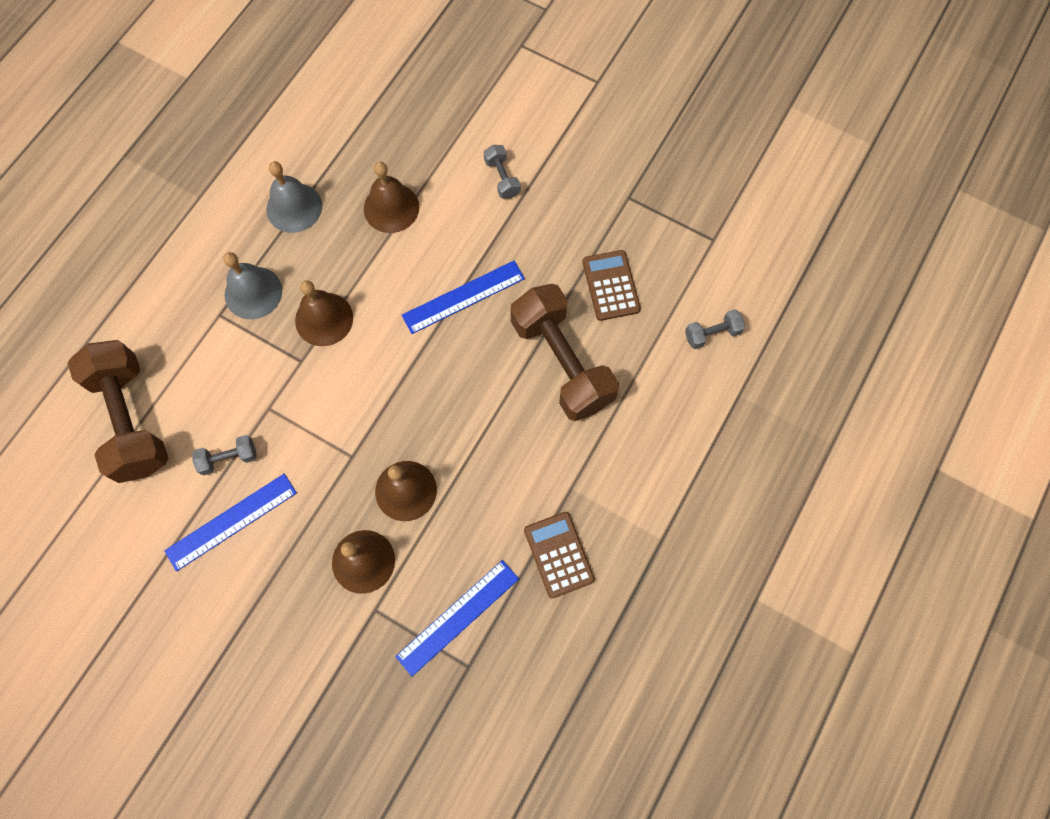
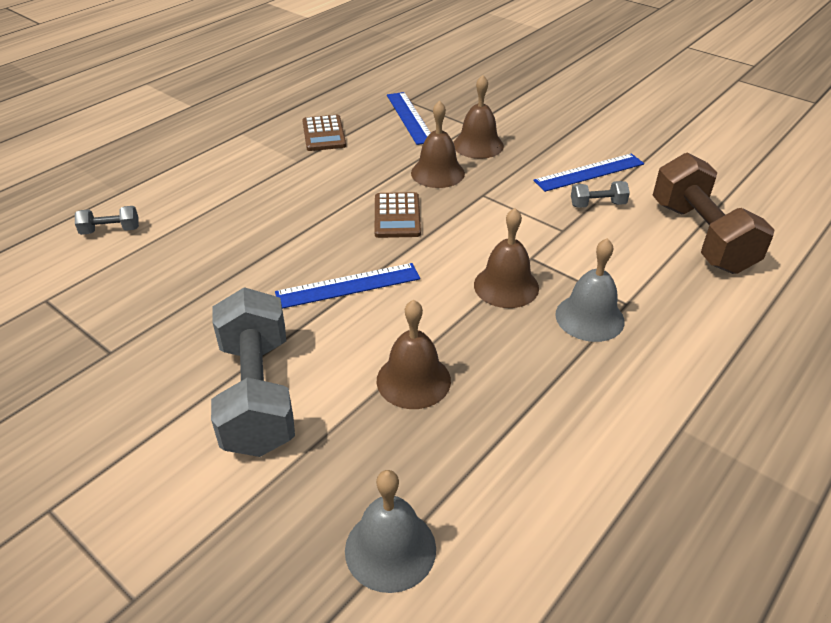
camera: 170 degrees left, 30 degrees down
grey bell [266,161,322,233] -> grey bell moved to [345,470,436,593]
blue ruler [395,560,519,676] -> blue ruler turned 75 degrees counterclockwise [387,92,431,145]
grey dumbbell [484,145,520,199] -> grey dumbbell [211,287,295,457], size x2.33
brown dumbbell [510,284,619,421] -> none
brown calculator [582,250,641,321] -> brown calculator moved to [375,192,421,238]

